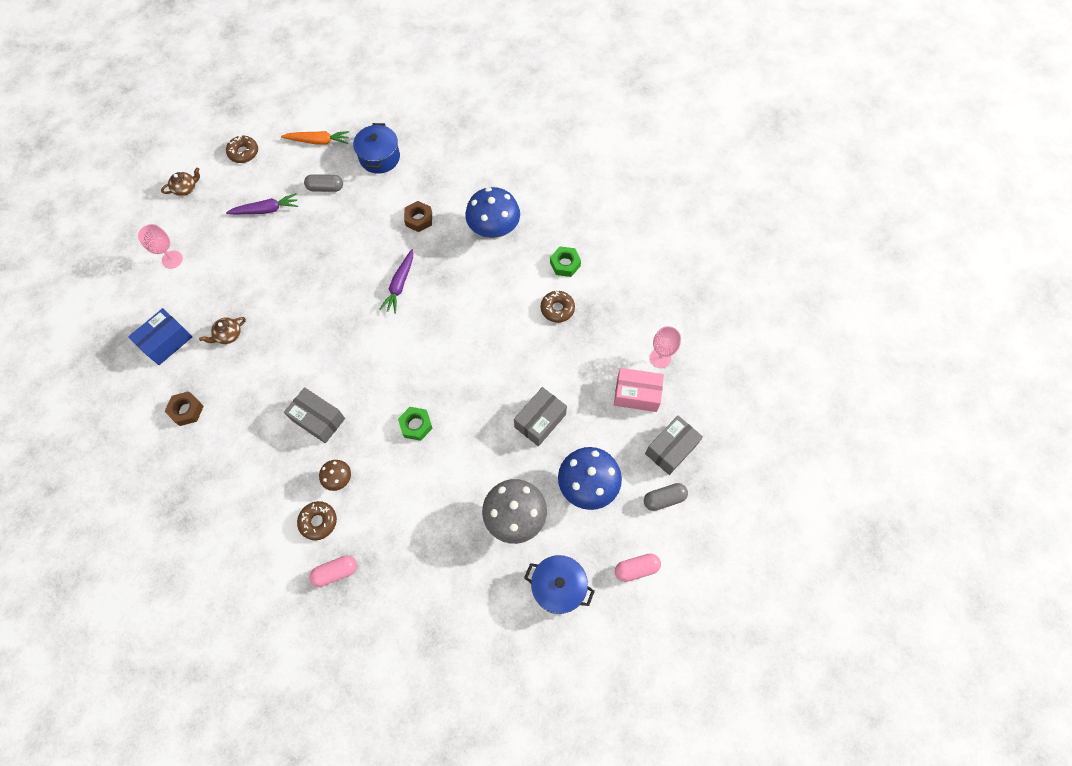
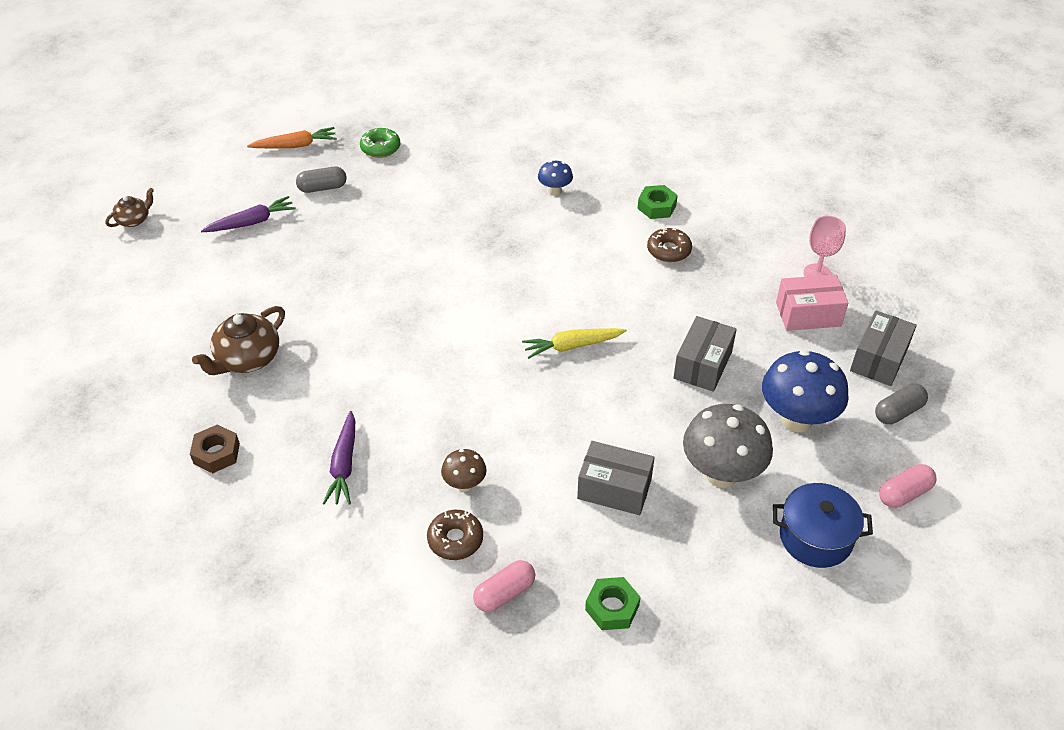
camera: 15 degrees left, 20 degrees down
blue box [128,308,192,365] -> none
pink goblet [138,224,183,269] -> none
brown teapot [199,317,246,344] -> brown teapot [192,306,285,375], size x1.71
brown donut [226,135,258,163] -> none
grey box [284,387,345,443] -> grey box moved to [577,441,655,515]
blue pot [353,123,400,174] -> green donut [360,128,400,158]
purple carrot [379,249,413,314] -> purple carrot moved to [323,411,355,504]
green nut [398,407,433,441] -> green nut moved to [585,577,640,630]
brown nut [404,201,432,232] -> none
blue mushroom [465,187,520,240] -> blue mushroom [538,161,573,196], size x0.51
none -> yellow carrot [522,328,627,359]

